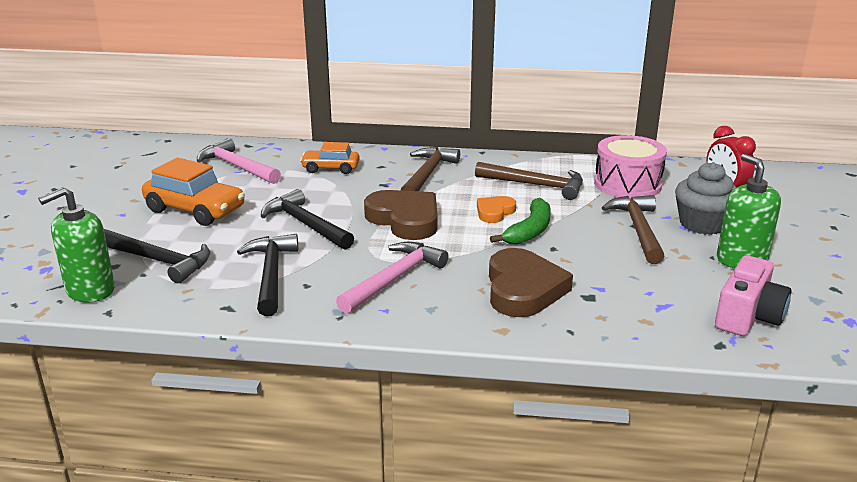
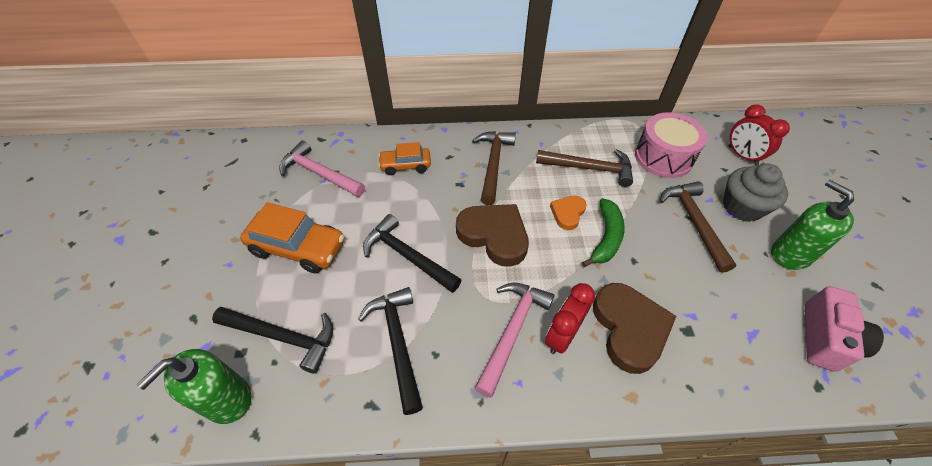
camera: 10 degrees left, 25 degrees up
none -> red clock [545,283,595,354]

